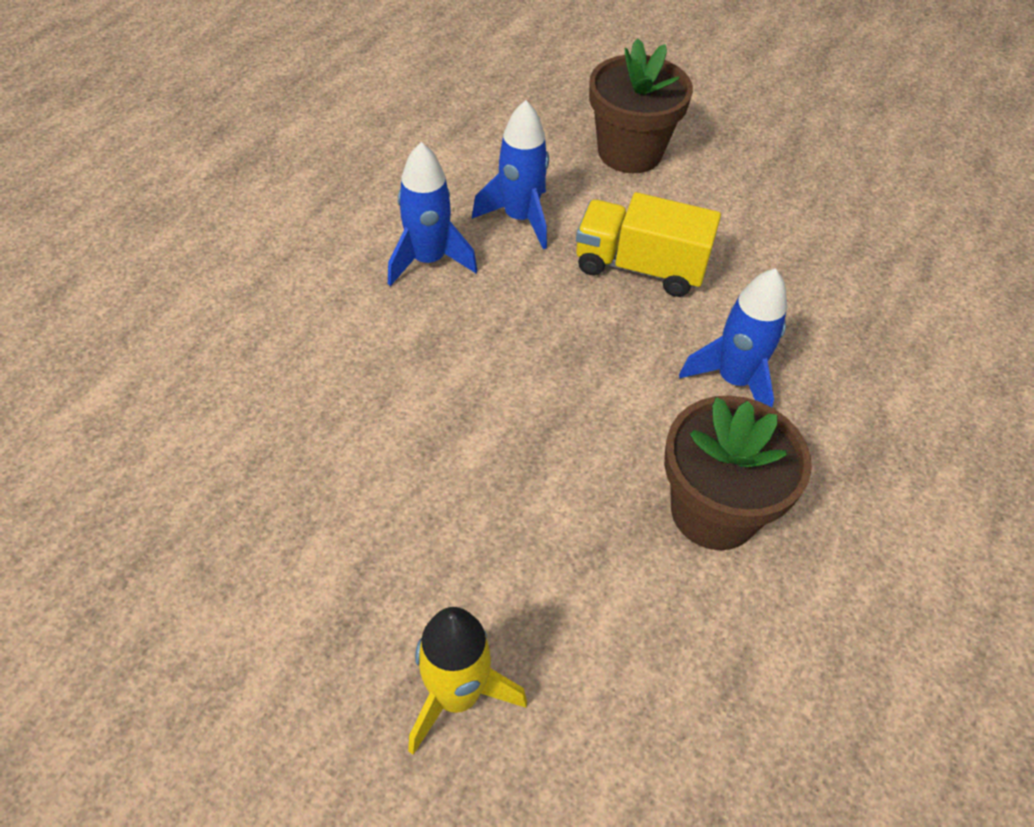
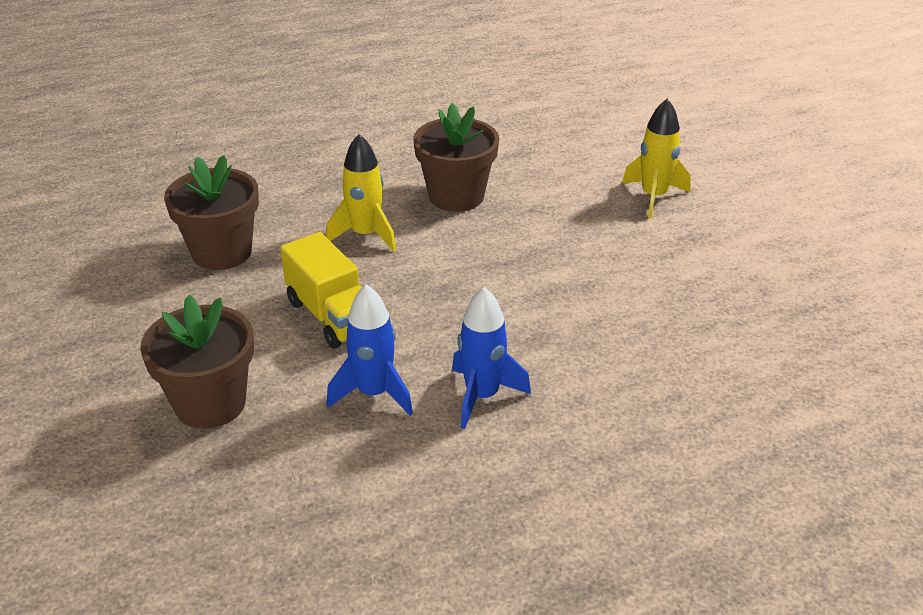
camera: 140 degrees left, 15 degrees down
blue rocket [679,268,787,407] -> yellow rocket [326,134,396,251]
none -> brown flower pot [164,155,259,270]

